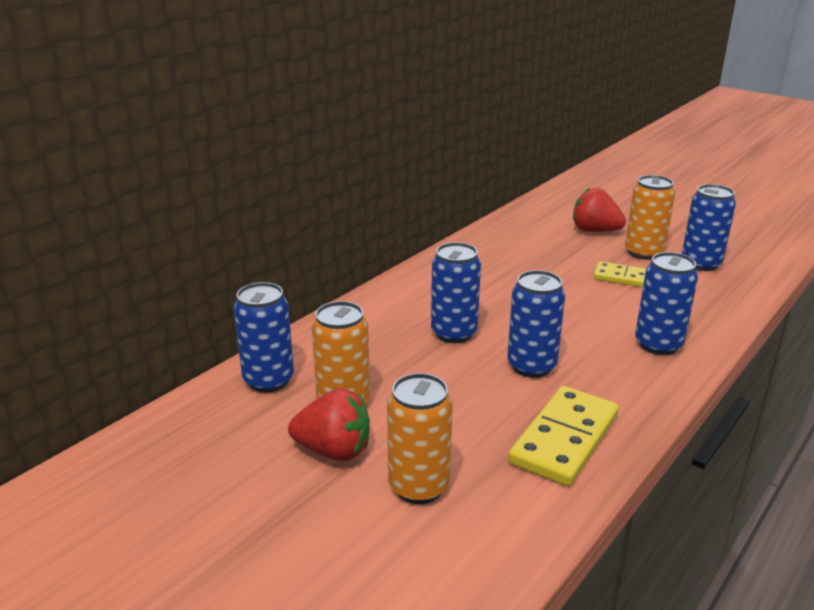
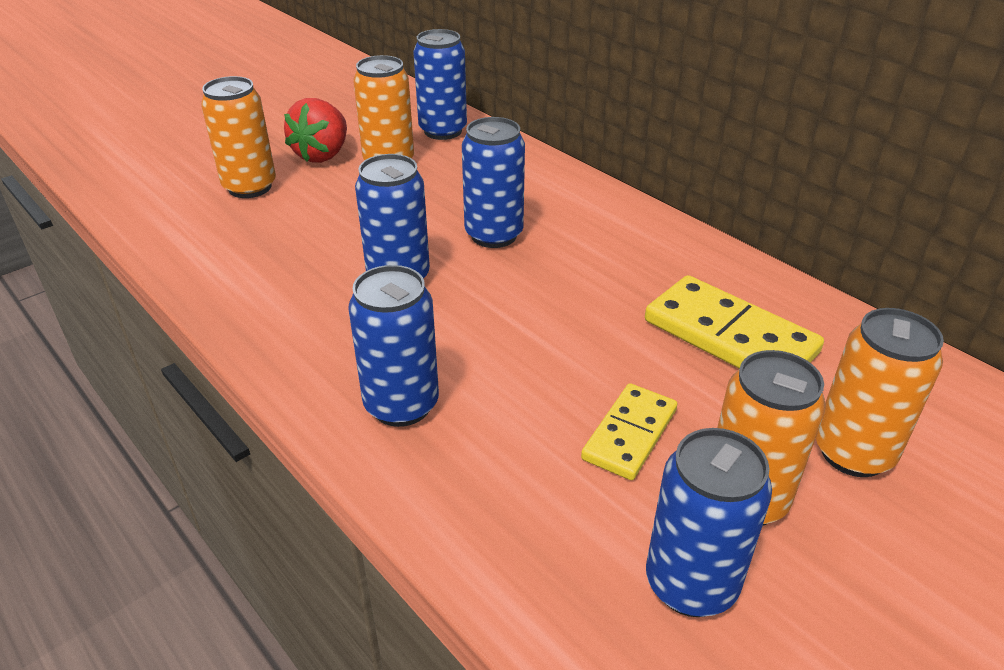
camera: 100 degrees right, 10 degrees up
yellow domino [508,386,619,486] -> yellow domino moved to [645,275,824,369]
red strawberry [573,188,626,232] -> orange can [816,308,944,477]

